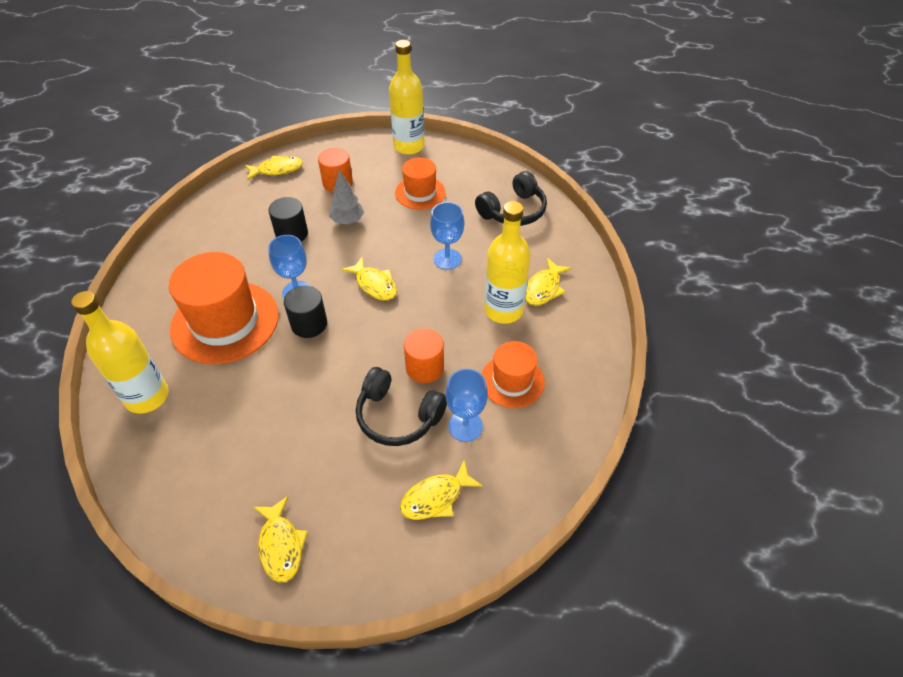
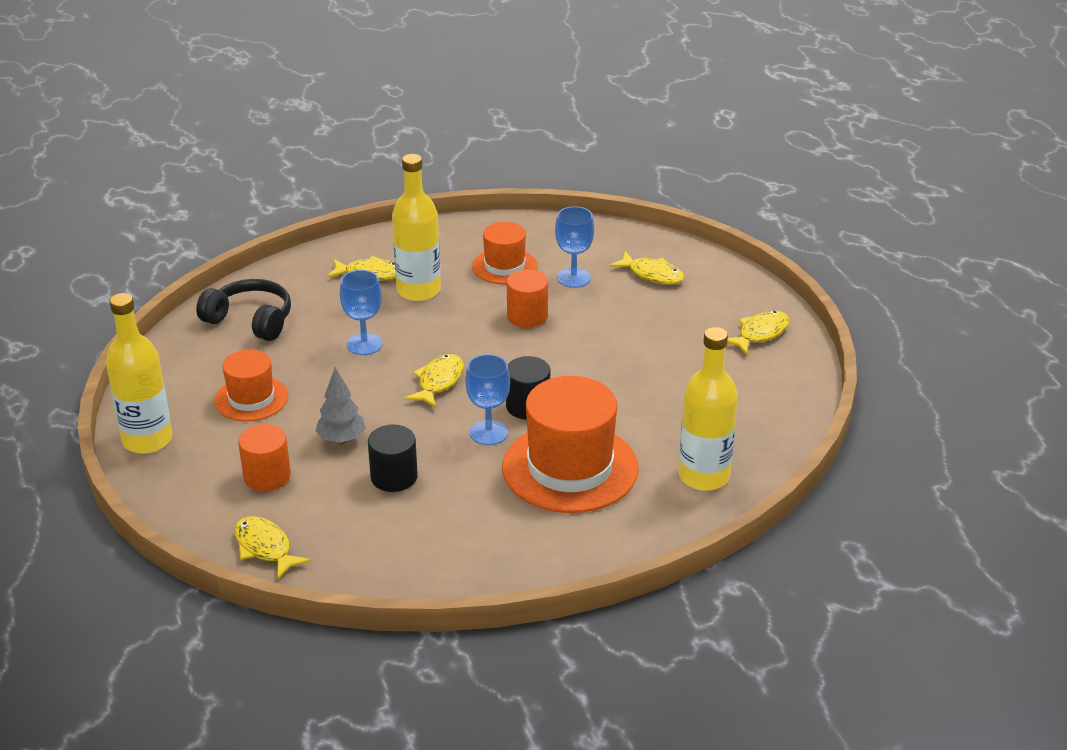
camera: 115 degrees left, 15 degrees down
black headphones [356,367,447,446] -> none

